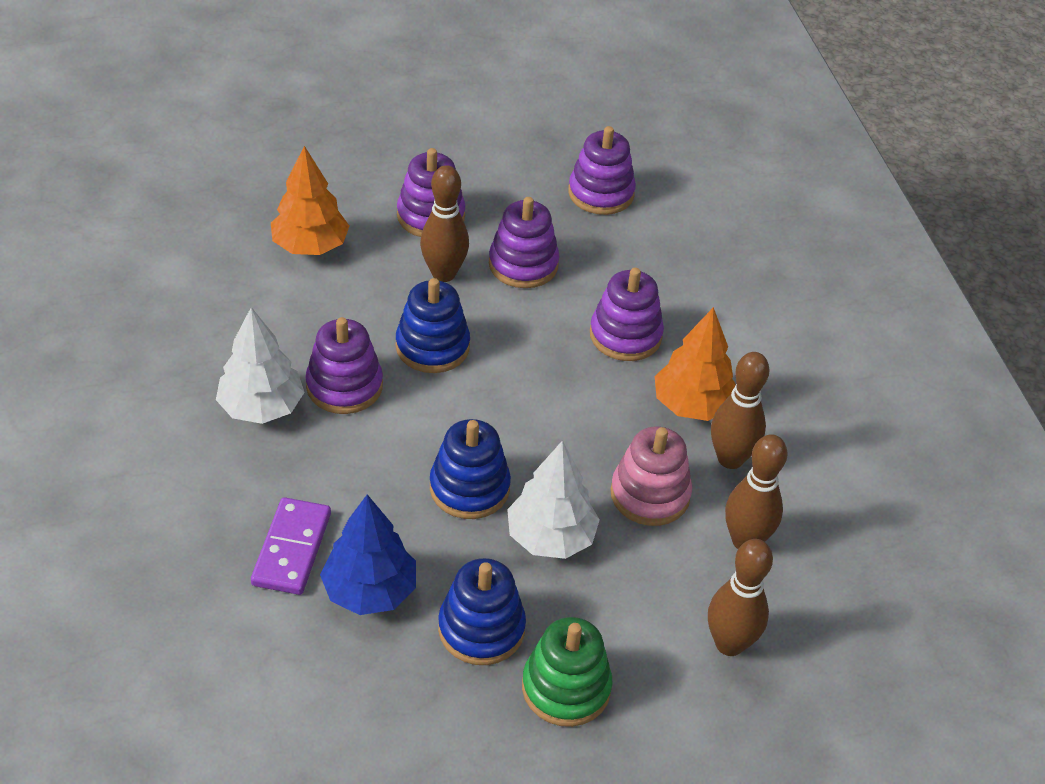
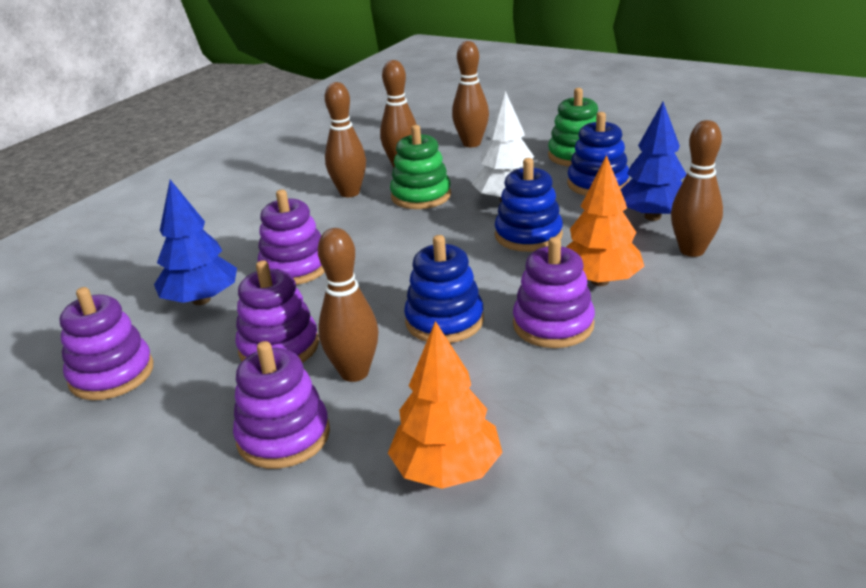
camera: 130 degrees left, 15 degrees down
white tree [216,307,305,424] -> none
purple domino [251,497,331,595] -> brown bowling pin [671,120,723,257]
pink stacking toy [610,426,692,526] -> green stacking toy [390,125,451,209]
orange tree [655,307,736,421] -> orange tree moved to [567,155,645,286]
none -> blue tree [154,180,237,305]

